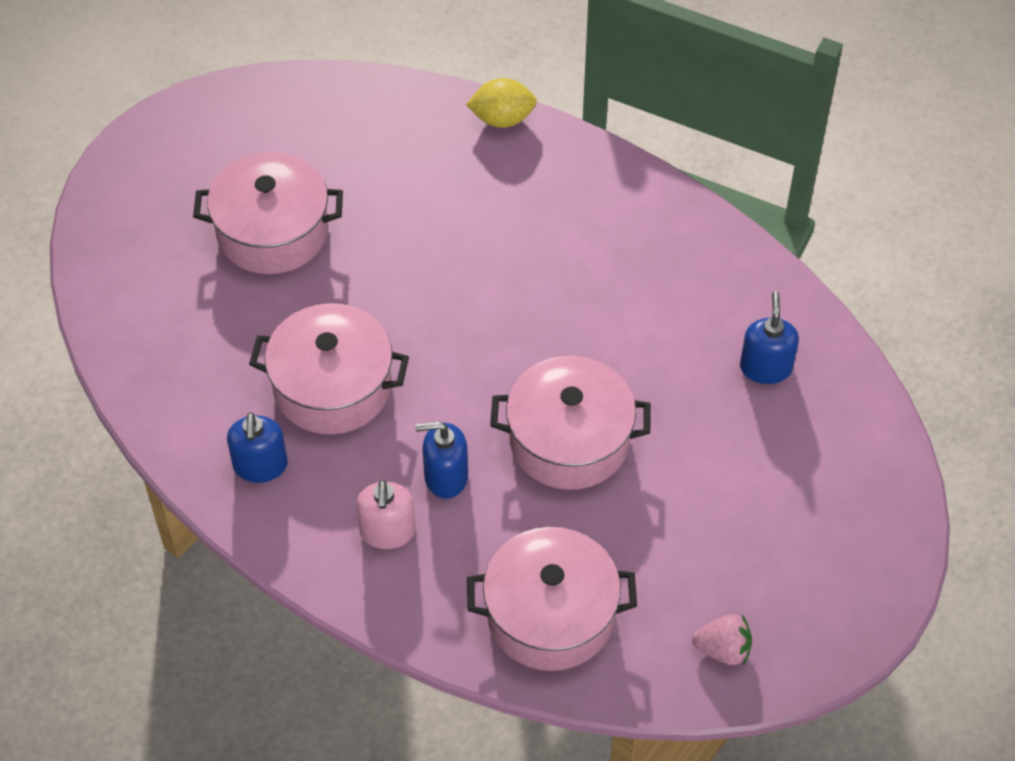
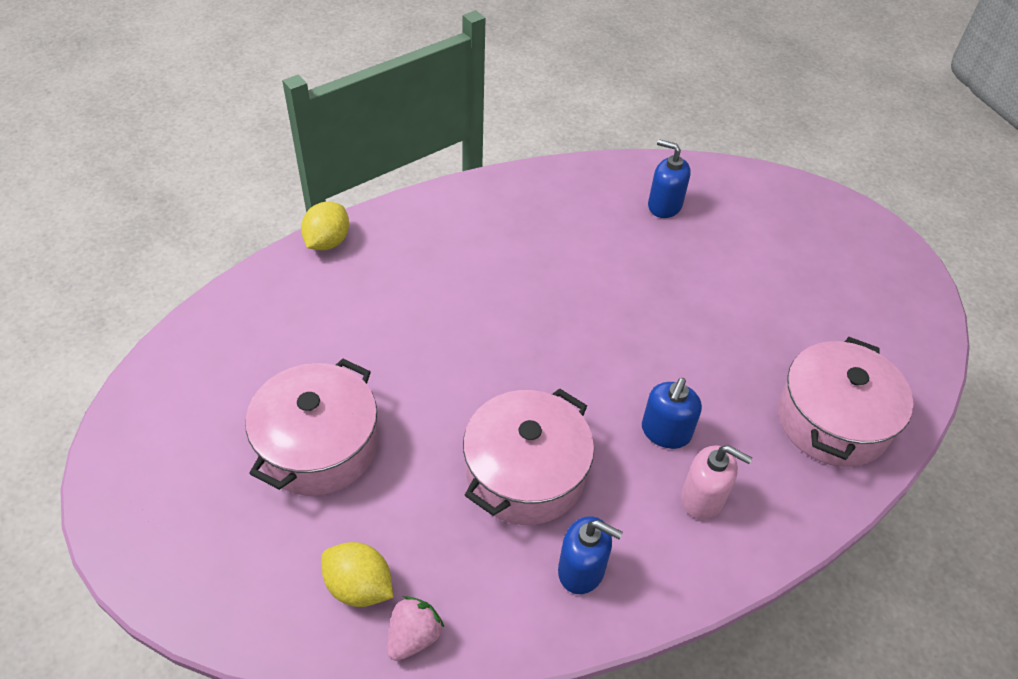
camera: 65 degrees left, 5 degrees down
pink pot [490,356,651,490] -> none
pink strawberry [692,614,752,665] -> pink strawberry moved to [387,596,444,661]
none -> yellow lemon [321,542,393,607]

